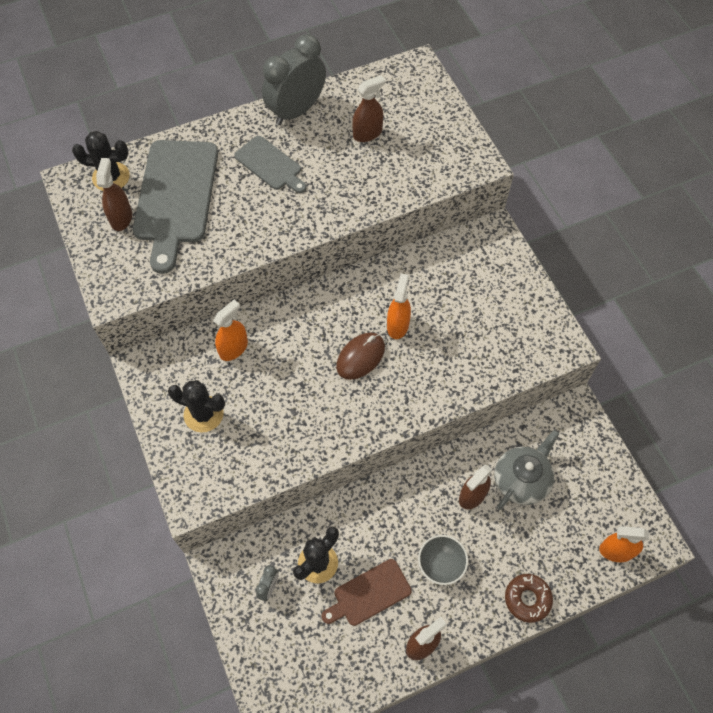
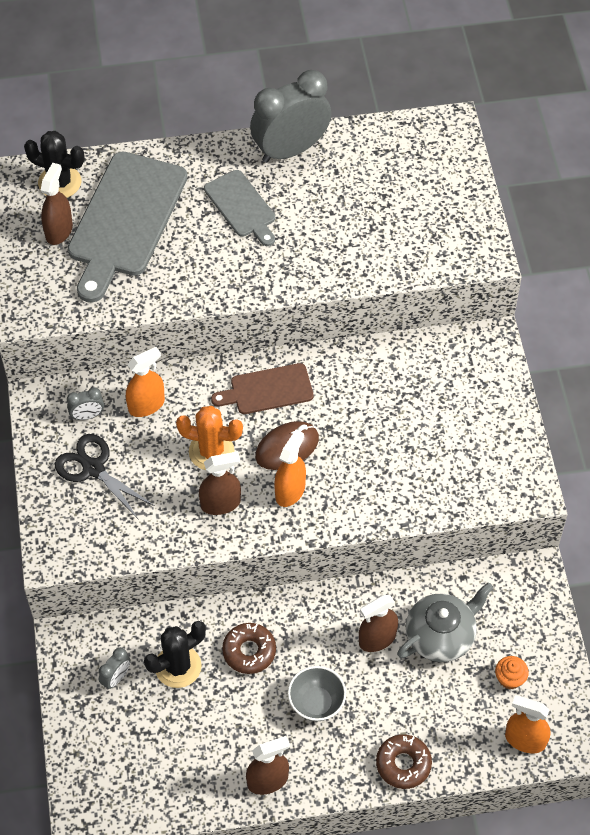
camera: 15 degrees right, 5 degrees down
black cactus [168,380,225,433] -> black scissors [55,434,155,520]
brown cutting board [322,559,411,626] -> brown cutting board moved to [211,363,313,414]
brown spray bottle [352,75,385,142] -> brown spray bottle moved to [199,452,241,515]
orange spray bottle [387,273,411,339] -> orange spray bottle moved to [274,430,306,507]
none -> grey clock [67,388,104,420]
none -> orange cactus [176,406,243,471]
none -> brown donut [222,623,276,674]
none -> orange cupcake [495,656,529,689]

